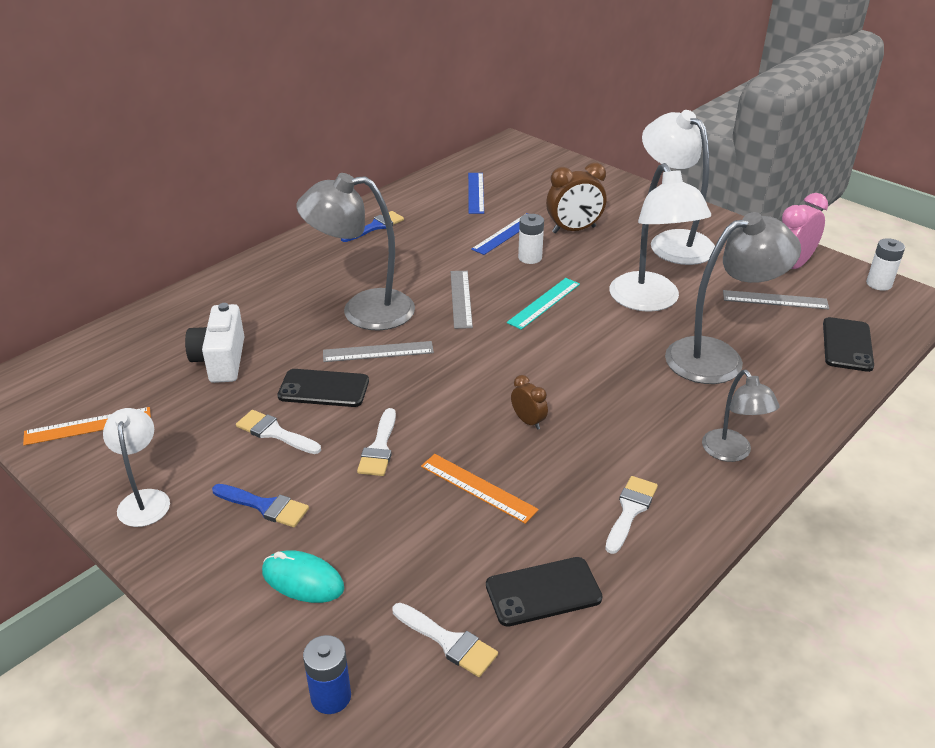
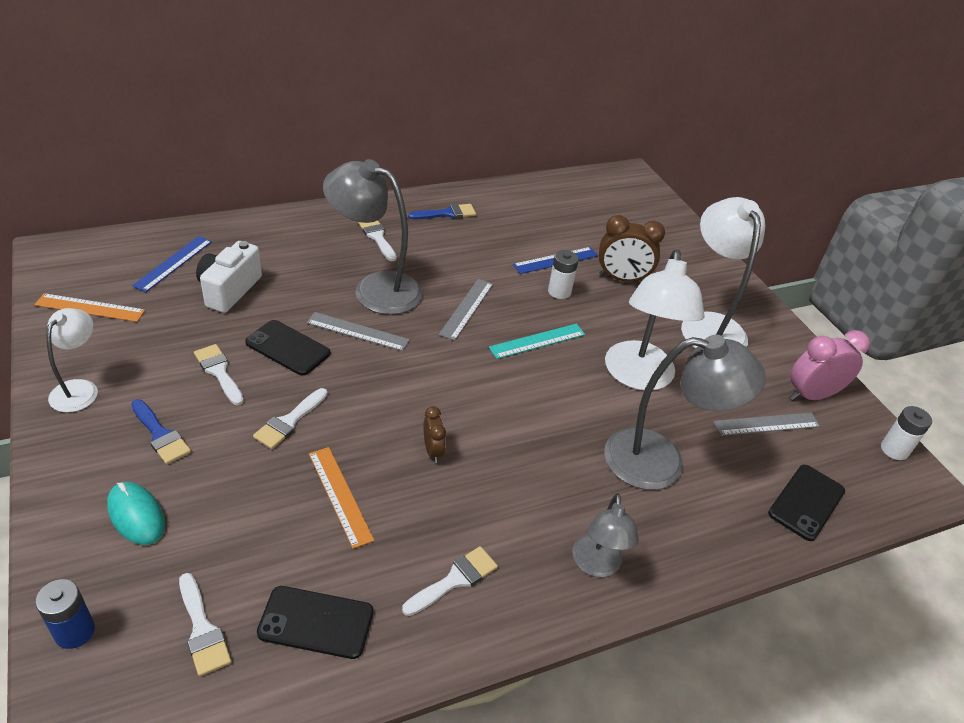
camera: 20 degrees right, 5 degrees up
blue ruler [468,173,484,214] -> blue ruler moved to [132,236,212,292]
grey ruler [723,290,829,309] -> grey ruler turned 45 degrees counterclockwise [713,412,820,436]
none -> white brush [358,221,397,261]

